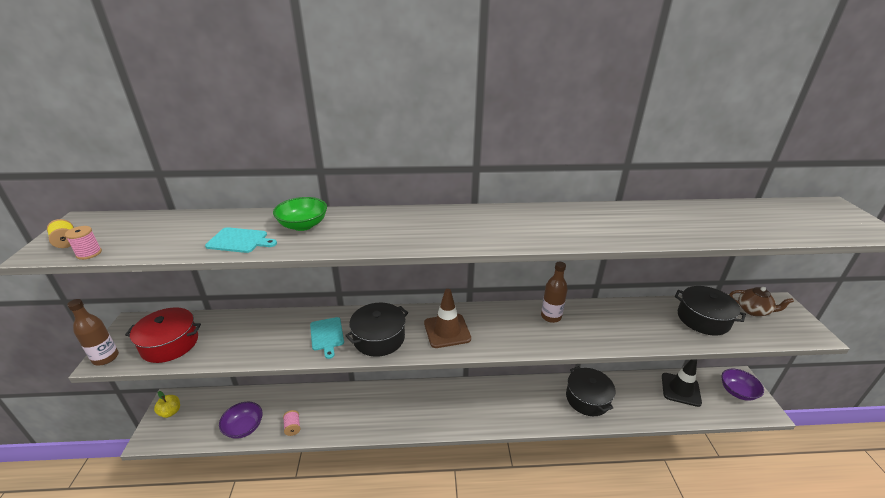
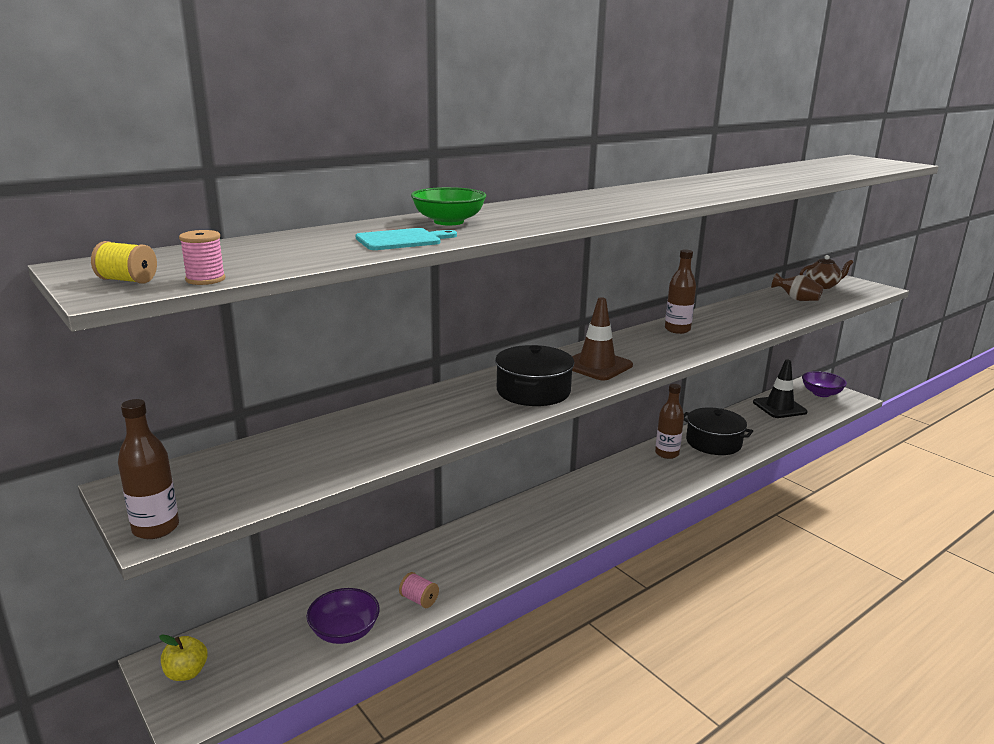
camera: 35 degrees left, 10 degrees down
red pot [125,307,201,363] -> none
turquoise cutting board [310,317,344,359] -> none
black pot [675,286,746,336] -> brown vase [771,273,823,301]
none -> brown bottle [655,384,684,459]

